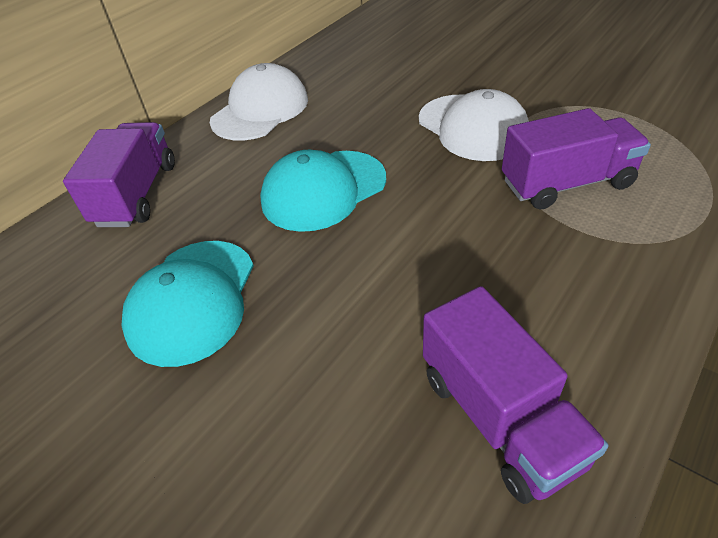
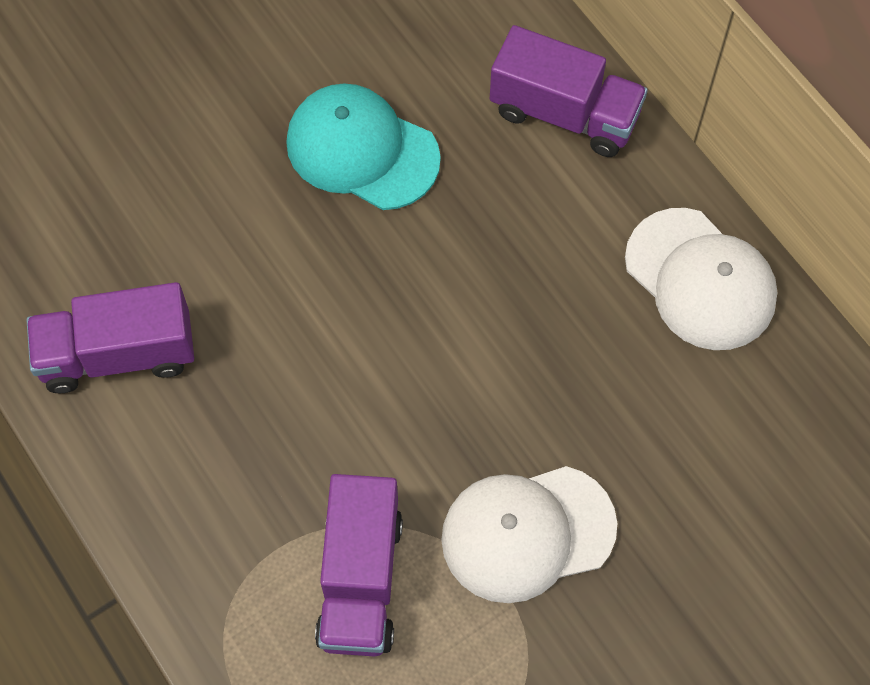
camera: 105 degrees right, 20 degrees up
turquoise cap [260,150,386,232] -> none

